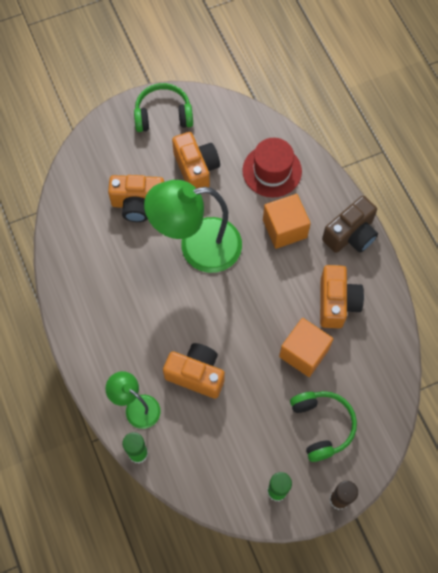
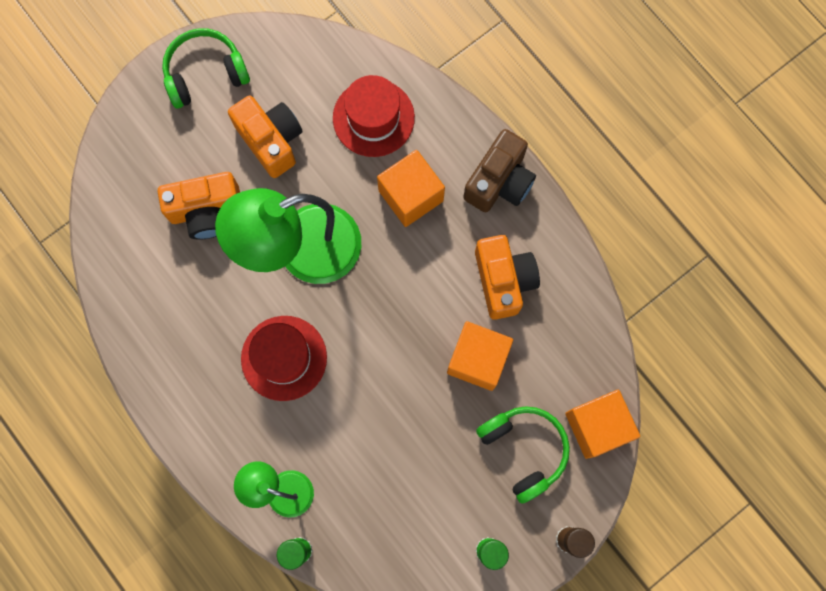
camera: 15 degrees left, 10 degrees up
orange camera [163,343,225,399] -> none
none -> red hat [241,316,327,401]
none -> orange cube [565,390,640,459]

